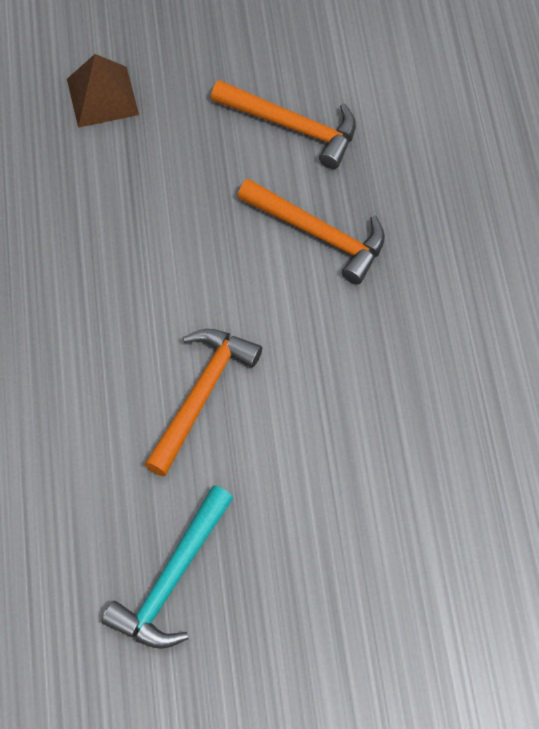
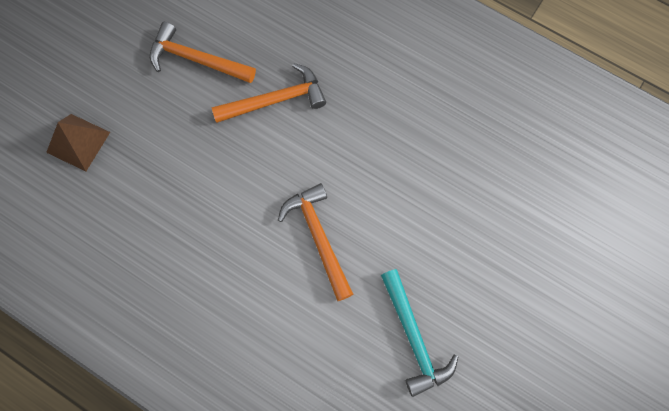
camera: 50 degrees left, 10 degrees up
orange hammer [211,80,356,169] -> orange hammer turned 135 degrees counterclockwise [150,22,256,83]

